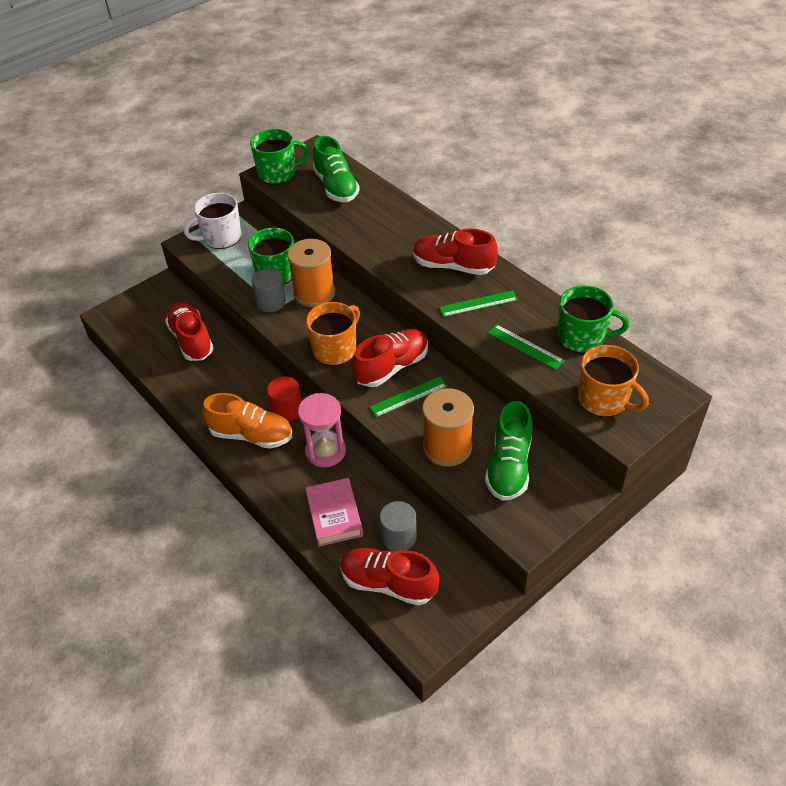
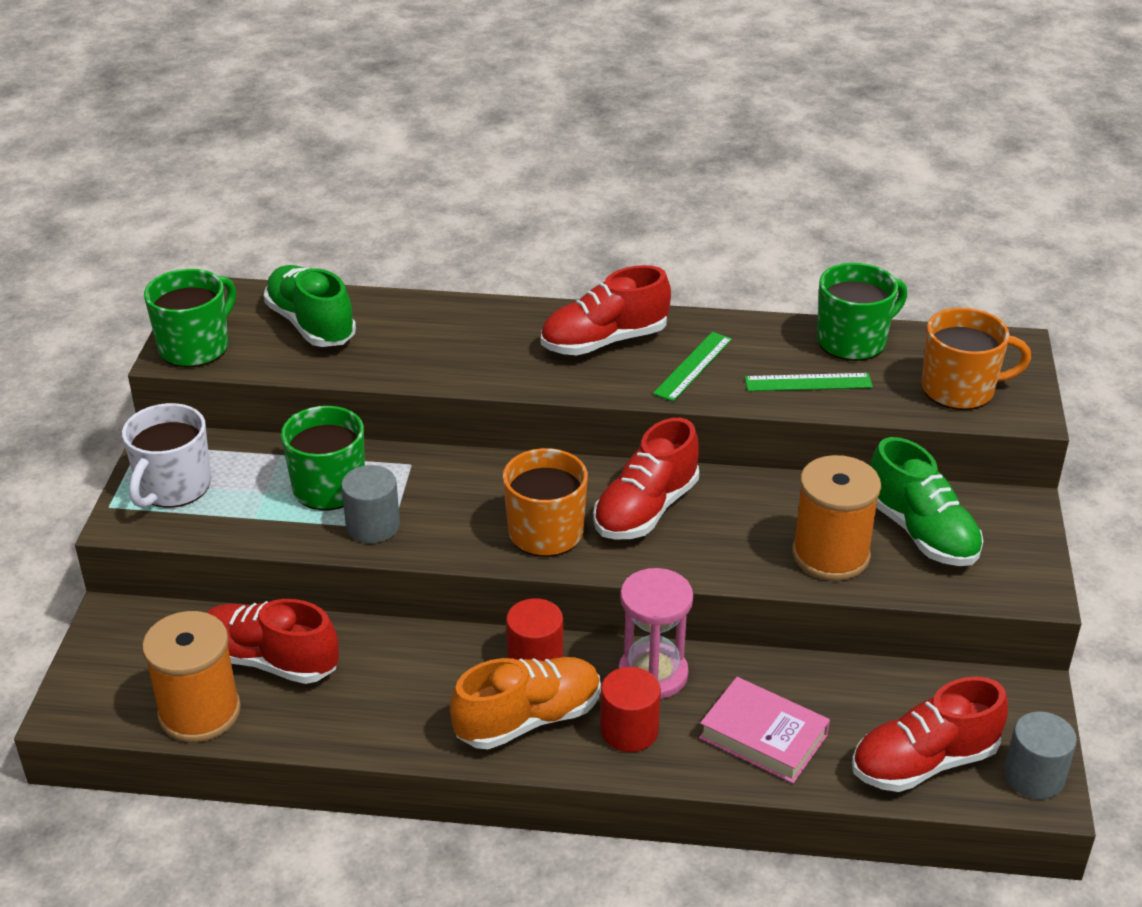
camera: 45 degrees left, 10 degrees down
orange spool [287,239,335,307] -> orange spool moved to [142,611,241,742]
green shoe [313,136,360,202] -> green shoe turned 150 degrees counterclockwise [264,265,356,347]
red shoe [352,329,428,387] -> red shoe turned 150 degrees counterclockwise [593,418,699,540]
green ruler [370,377,447,417] -> none
grey cylinder [380,501,417,552] -> grey cylinder moved to [1004,711,1077,799]
none -> red cylinder [600,667,661,752]

